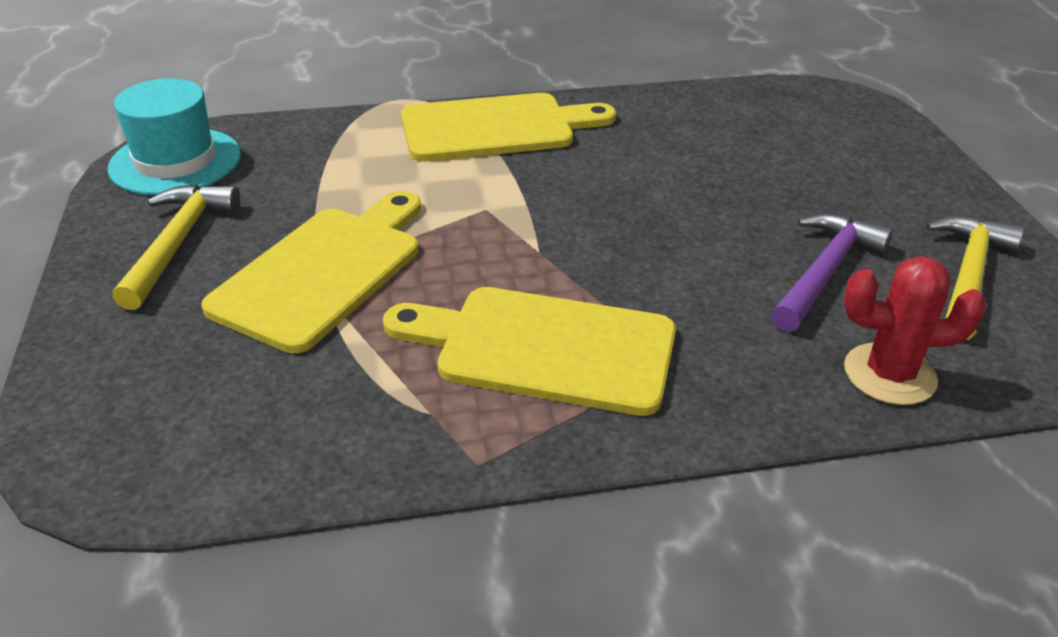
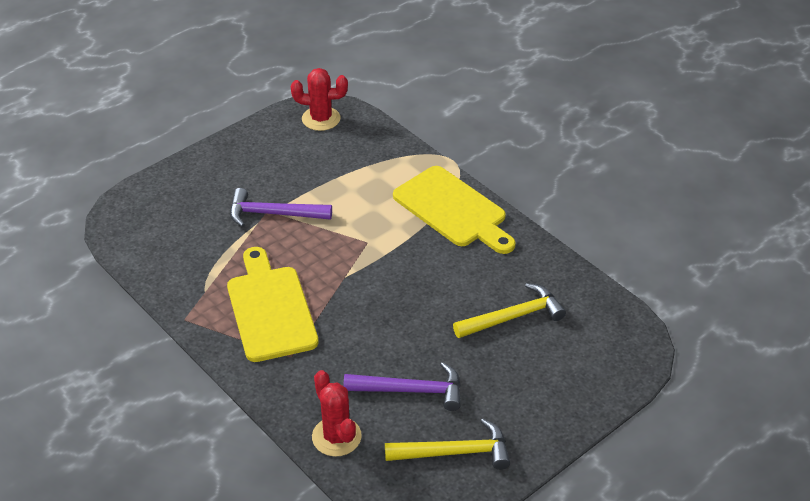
camera: 60 degrees right, 5 degrees up
turquoise hat [108,78,241,195] -> red cactus [291,68,348,131]
yellow hammer [112,184,240,310] -> yellow hammer moved to [453,283,566,338]
yellow cutting board [201,191,421,353] -> purple hammer [230,188,332,227]

